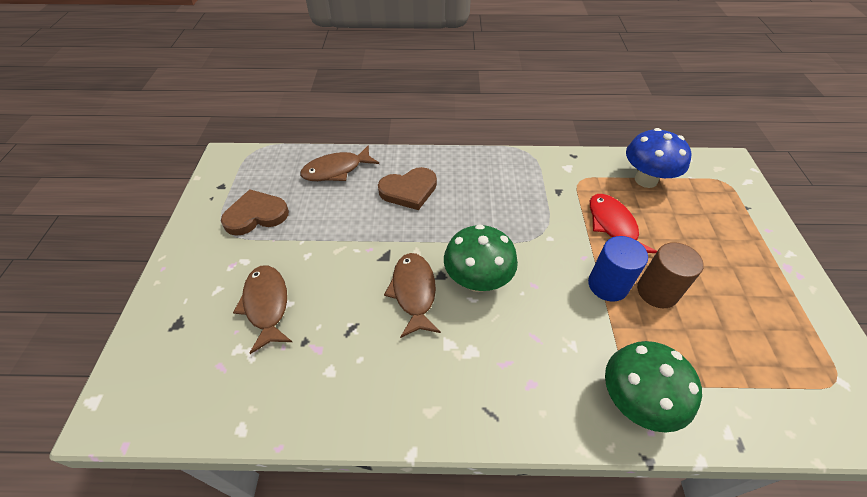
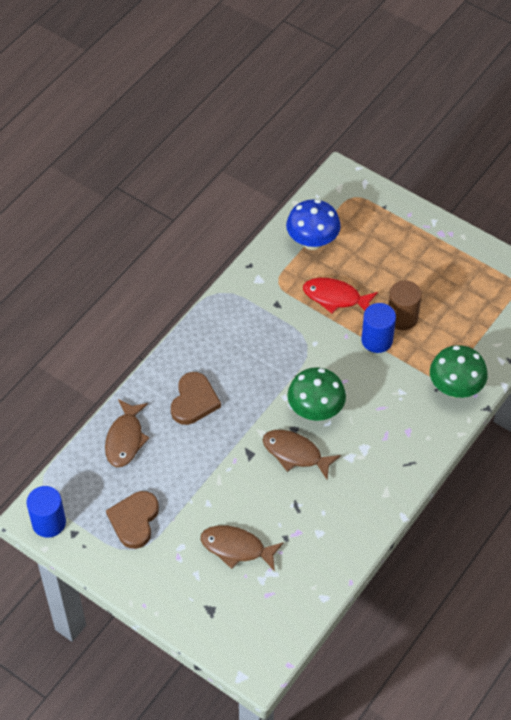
camera: 55 degrees left, 5 degrees up
none -> blue cylinder [27,486,66,538]

